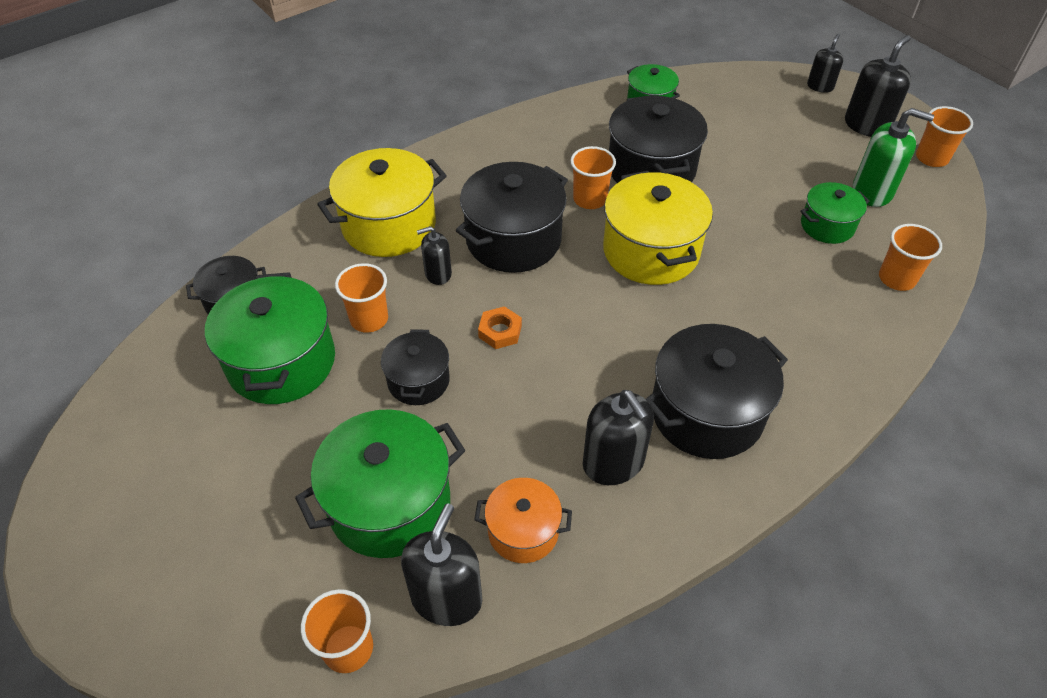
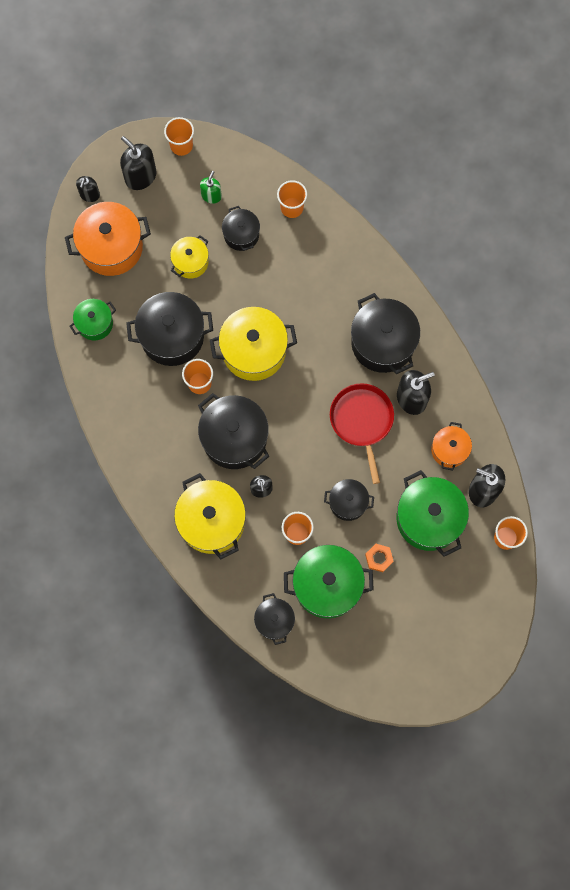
camera: 85 degrees left, 25 degrees up
orange nut [478,306,522,349] -> orange nut moved to [365,544,394,572]
green pot [800,182,870,244] -> black pot [222,206,260,251]
black soap dispenser [807,34,844,93] -> black soap dispenser turned 105 degrees counterclockwise [76,176,100,202]
green soap dispenser [853,108,934,207] -> green soap dispenser [200,171,222,204], size x0.60
none -> orange pot [65,202,151,276]
none -> yellow pot [170,235,209,279]
none -> red pan [330,383,394,484]

